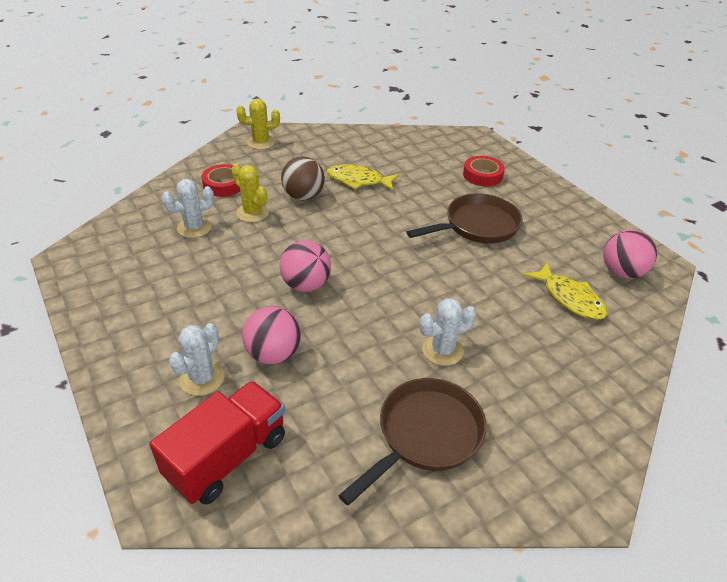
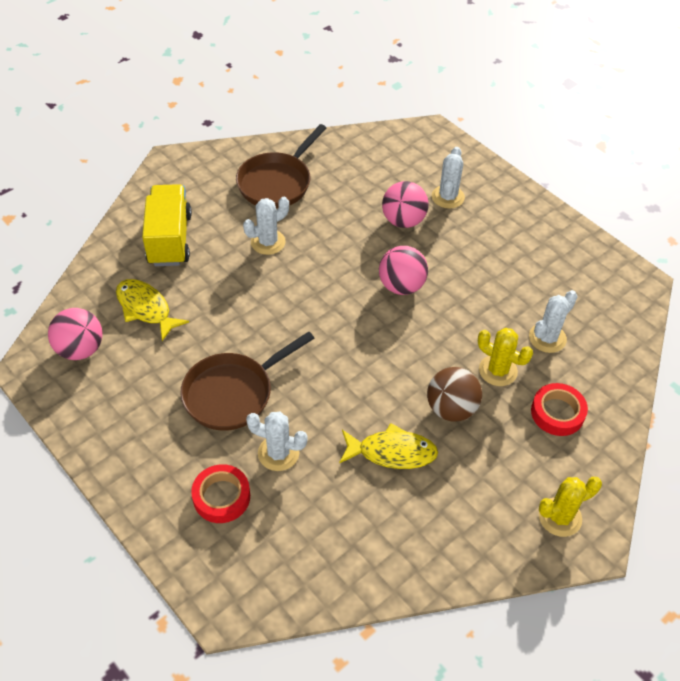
camera: 170 degrees right, 10 degrees up
red truck [149,381,285,504] -> none
none -> yellow truck [142,184,192,266]
none -> white cactus [246,412,308,471]

